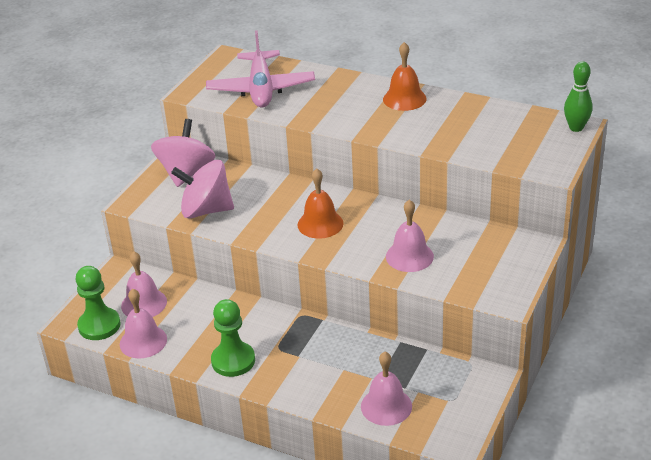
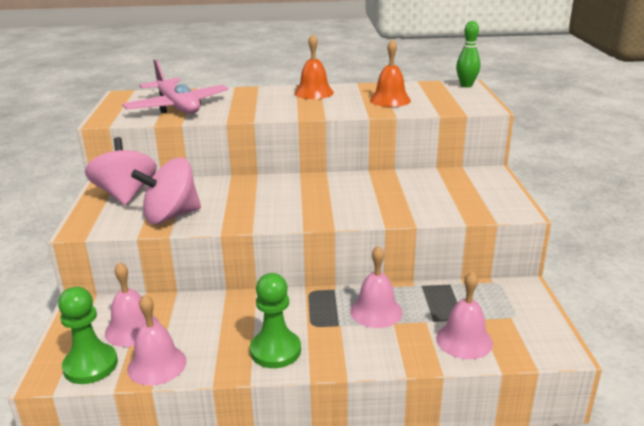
camera: 30 degrees left, 10 degrees down
orange bell [298,168,343,239] -> orange bell moved to [370,39,411,107]
pink bell [386,200,434,272] -> pink bell moved to [350,246,403,328]

